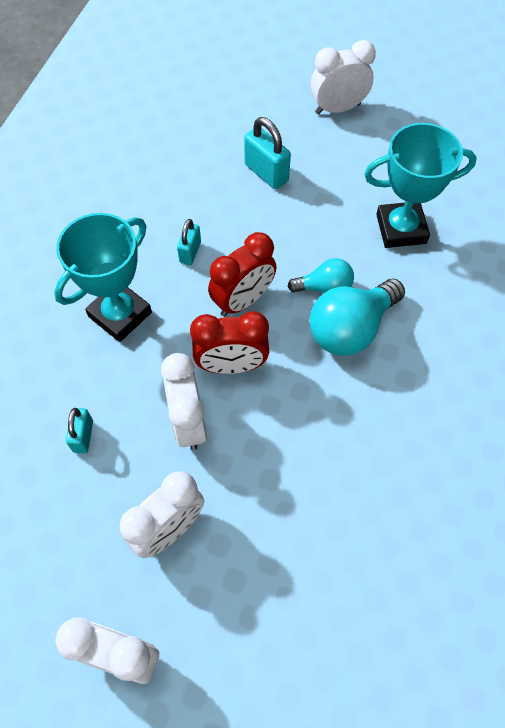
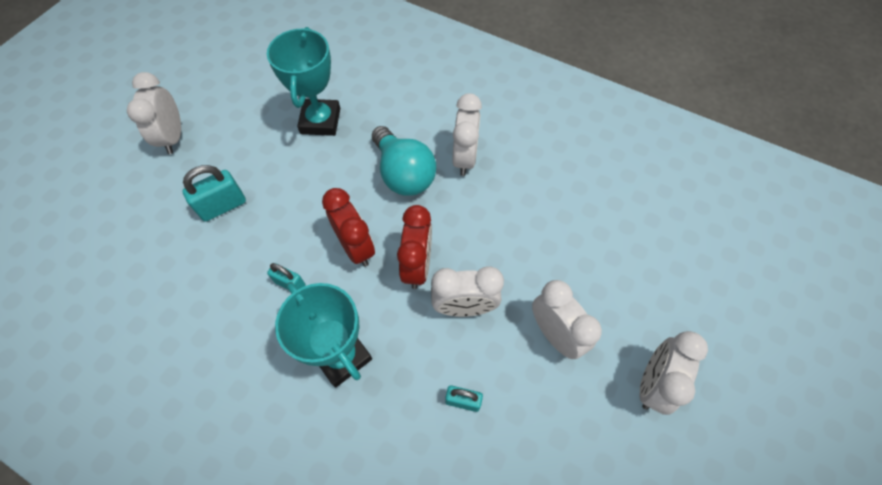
camera: 80 degrees left, 0 degrees up
turquoise light bulb [288,258,354,293] -> none
none -> white clock [452,93,482,176]

